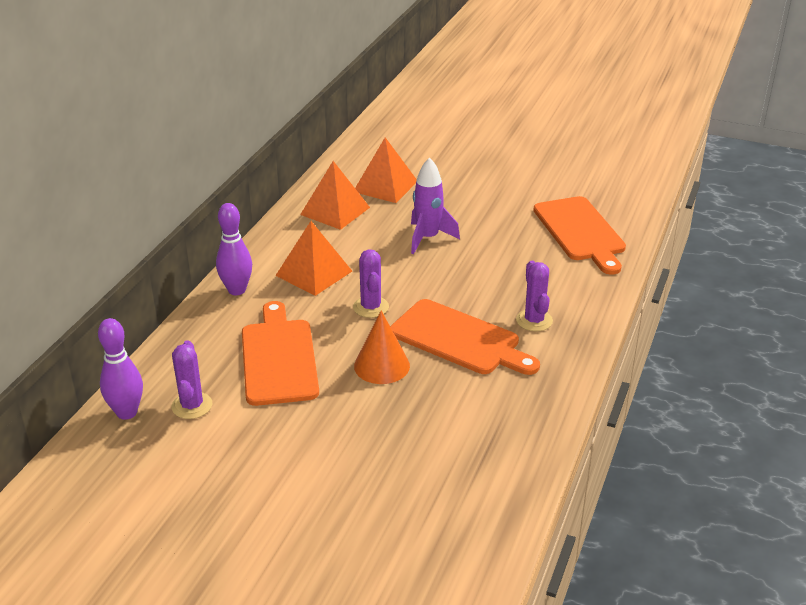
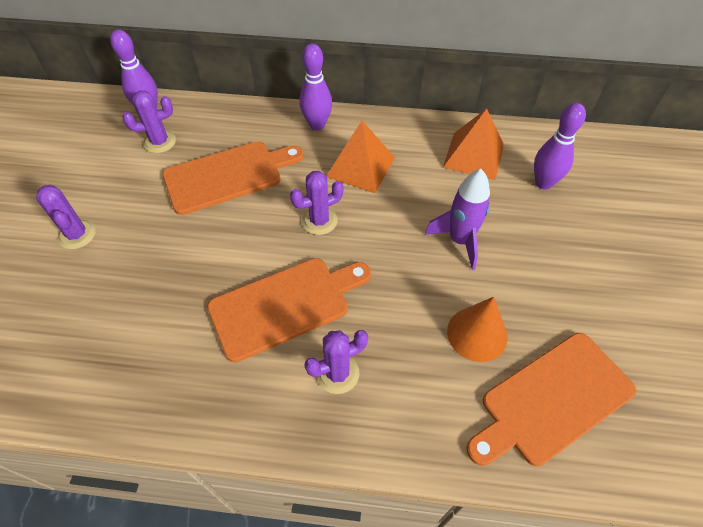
camera: 75 degrees right, 20 degrees up
orange cone [354,310,410,384] -> orange cone moved to [447,297,507,362]
orange pyramid [355,137,417,203] -> purple bowling pin [534,103,586,189]
orange cutting board [390,299,540,375] -> orange cutting board turned 135 degrees counterclockwise [207,258,371,363]
none -> purple cactus [36,185,96,249]

